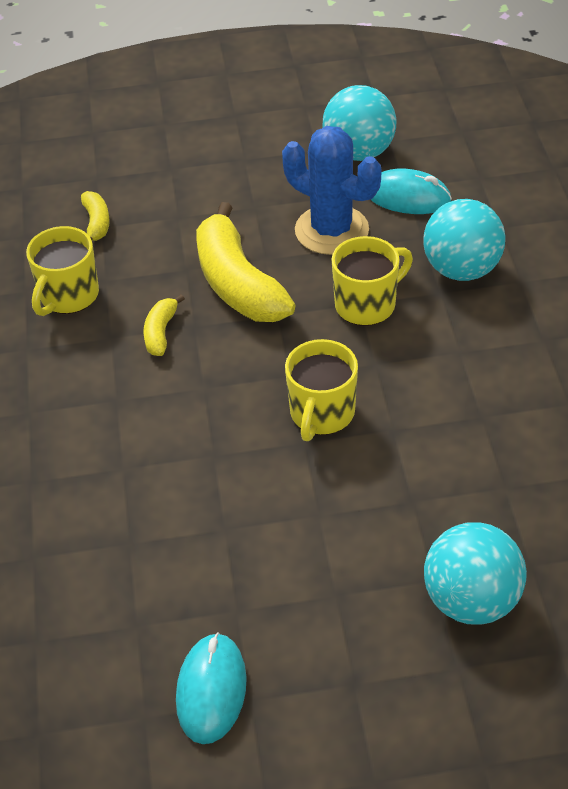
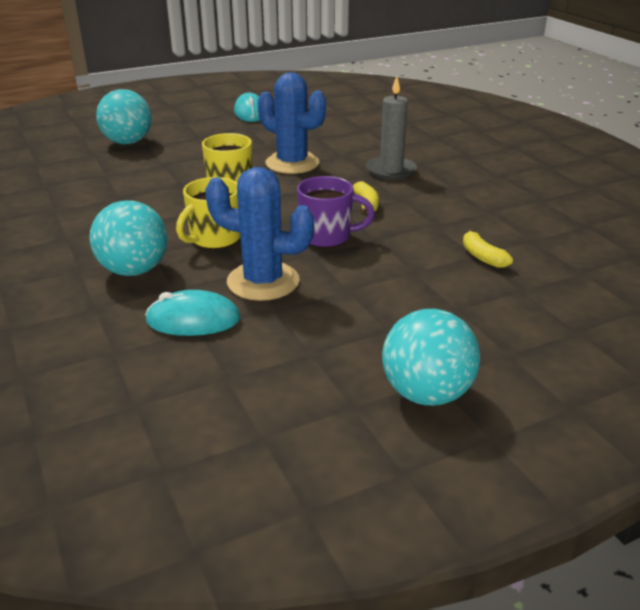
camera: 160 degrees right, 15 degrees down
yellow mug [26,226,99,316] -> none
yellow banana [196,202,296,322] -> purple mug [297,176,375,248]
turquoise ball [322,85,397,161] -> turquoise ball moved to [382,309,480,406]
none -> blue cactus [258,72,326,174]
none -> grey candle [366,76,417,180]

